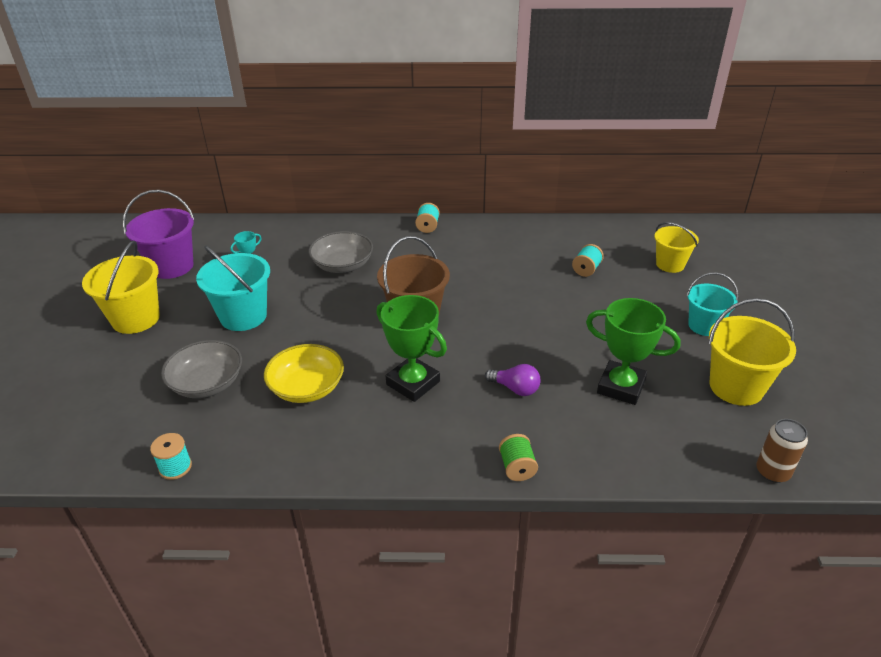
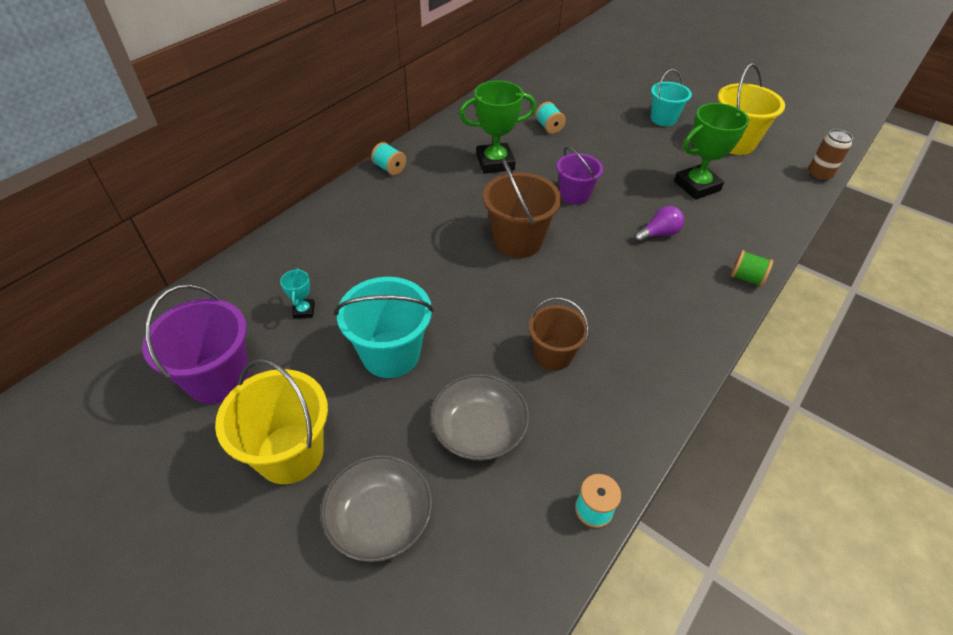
camera: 55 degrees left, 10 degrees up
yellow bowl [264,344,344,403] -> brown bucket [529,297,589,370]
grey bowl [309,231,373,273] -> grey bowl moved to [320,454,433,562]
green trophy [376,295,447,402] -> green trophy moved to [459,80,536,174]
yellow bucket [654,222,699,273] -> none
none -> purple bucket [557,147,603,205]

